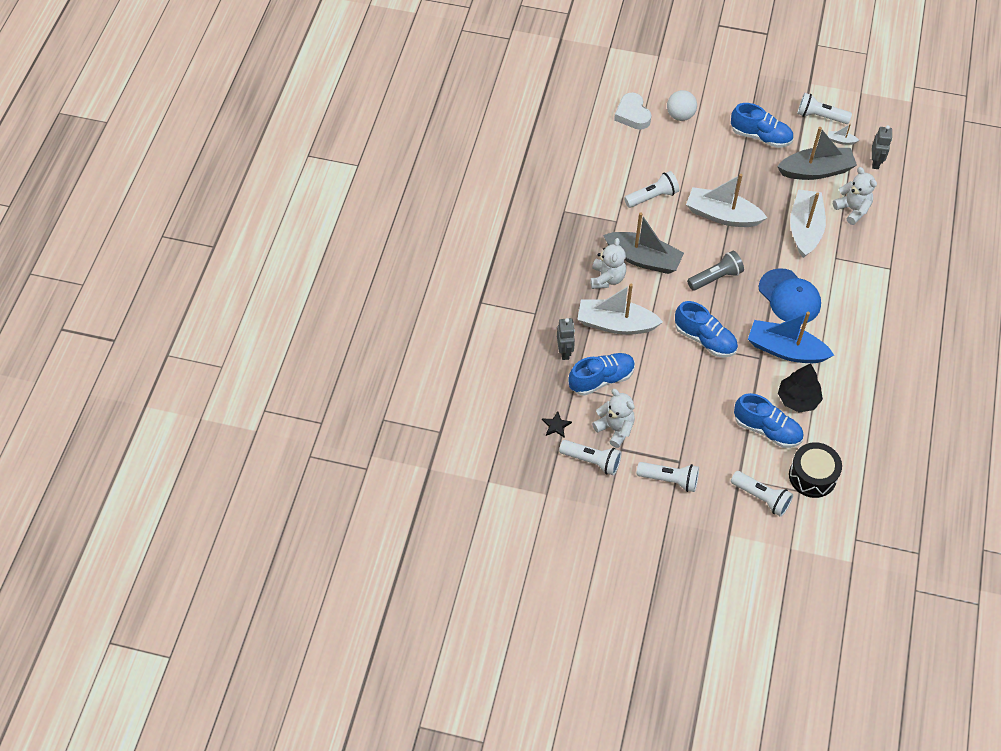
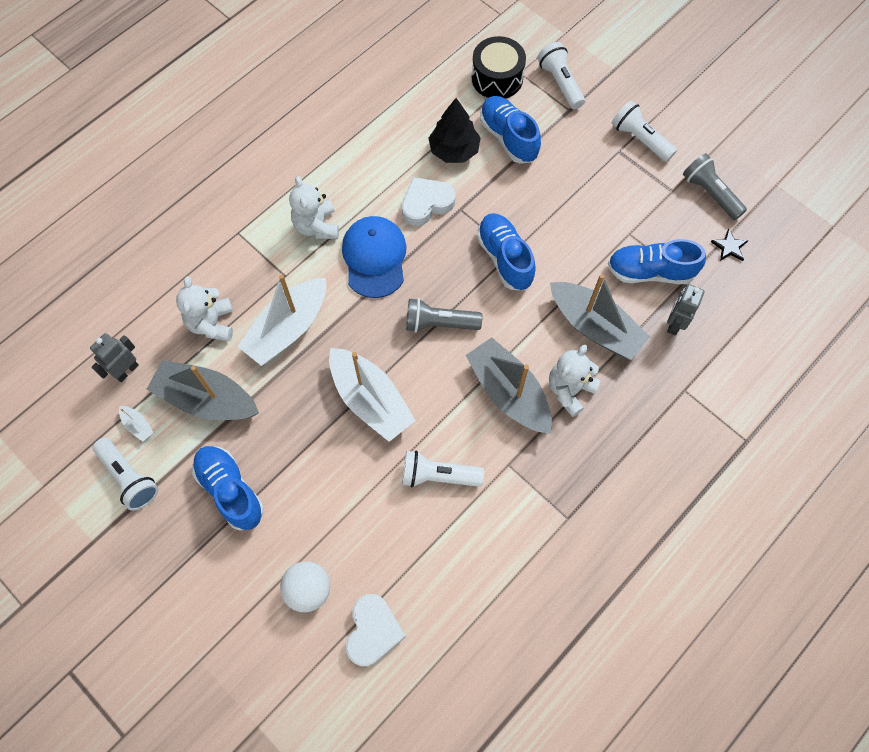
camera: 150 degrees left, 10 degrees up
white flashlight [559,440,622,475] -> grey flashlight [683,153,747,220]
white boat [577,284,663,335] -> grey boat [550,274,650,360]
white teddy bear [592,389,635,448] -> white teddy bear moved to [289,176,339,239]
blue boat [748,312,834,363] -> white heart [402,177,455,226]

